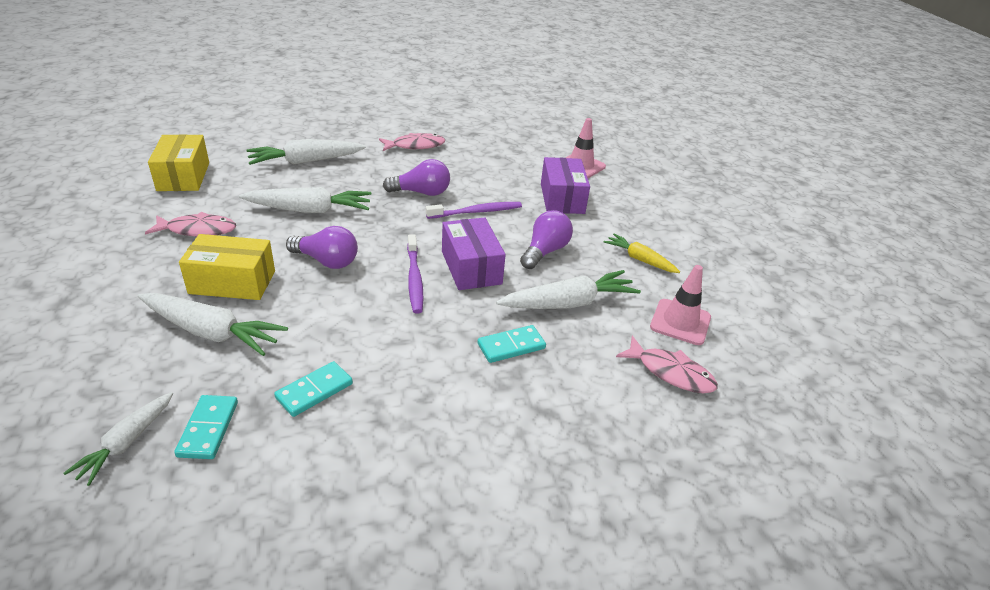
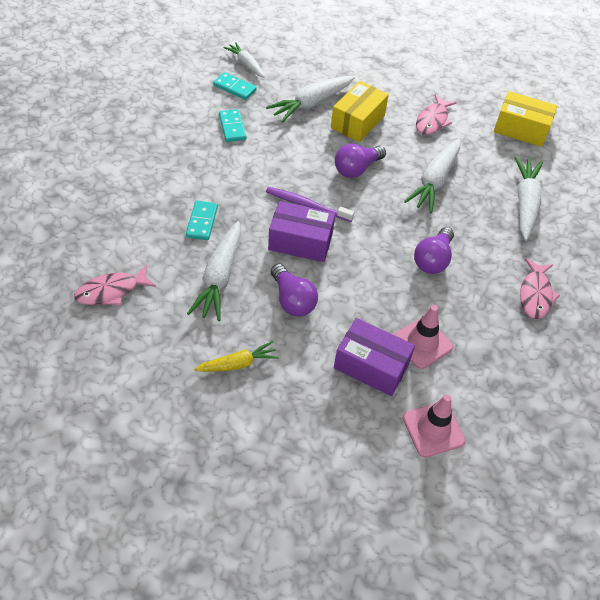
camera: 120 degrees right, 15 degrees up
purple toothbrush [426,202,522,219] -> none
pink traffic cone [650,265,711,345] -> pink traffic cone moved to [393,305,453,369]

